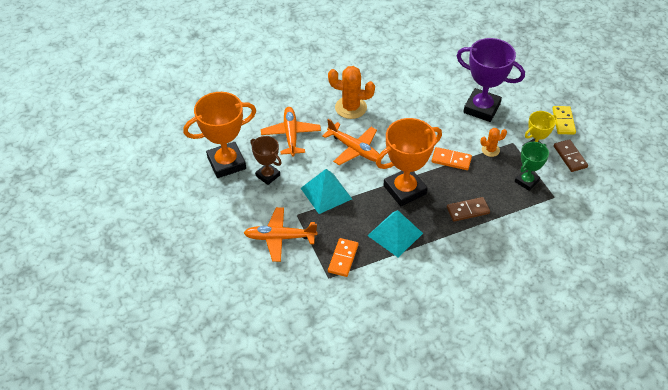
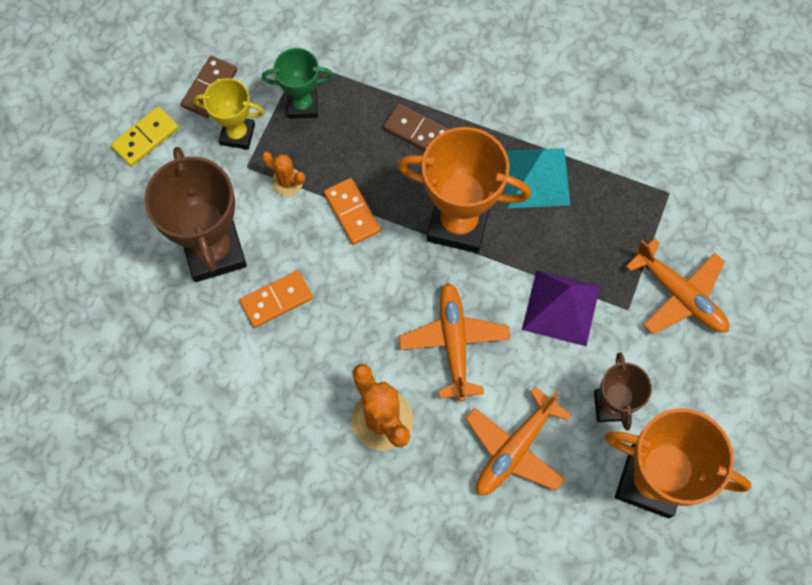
camera: 135 degrees left, 20 degrees up
turquoise pyramid [301,169,352,214] -> purple pyramid [522,270,600,346]
orange domino [328,238,358,277] -> orange domino moved to [240,270,313,328]
purple trophy [456,38,525,122] -> brown trophy [144,147,247,282]

